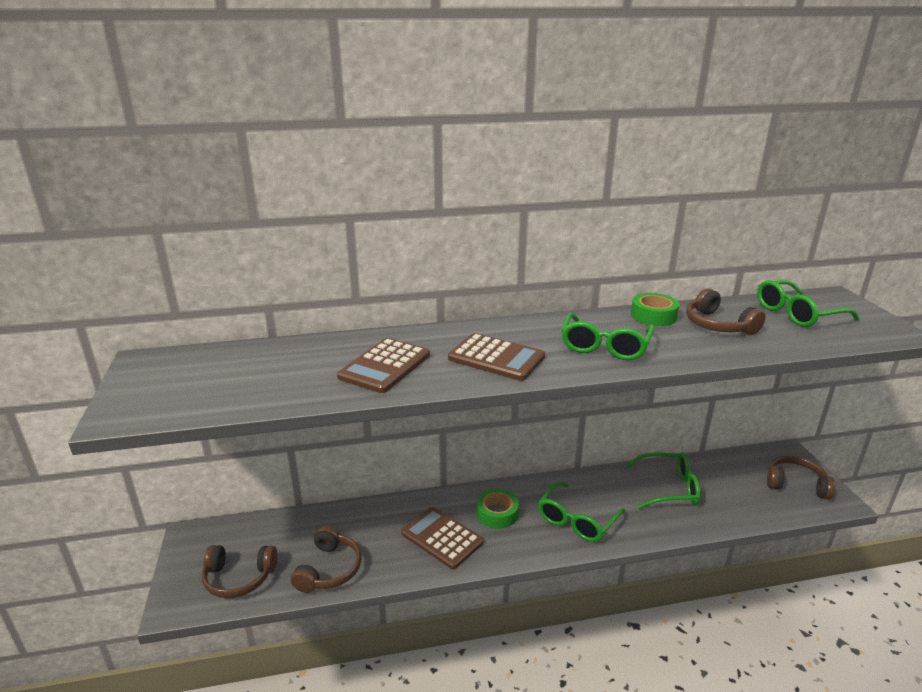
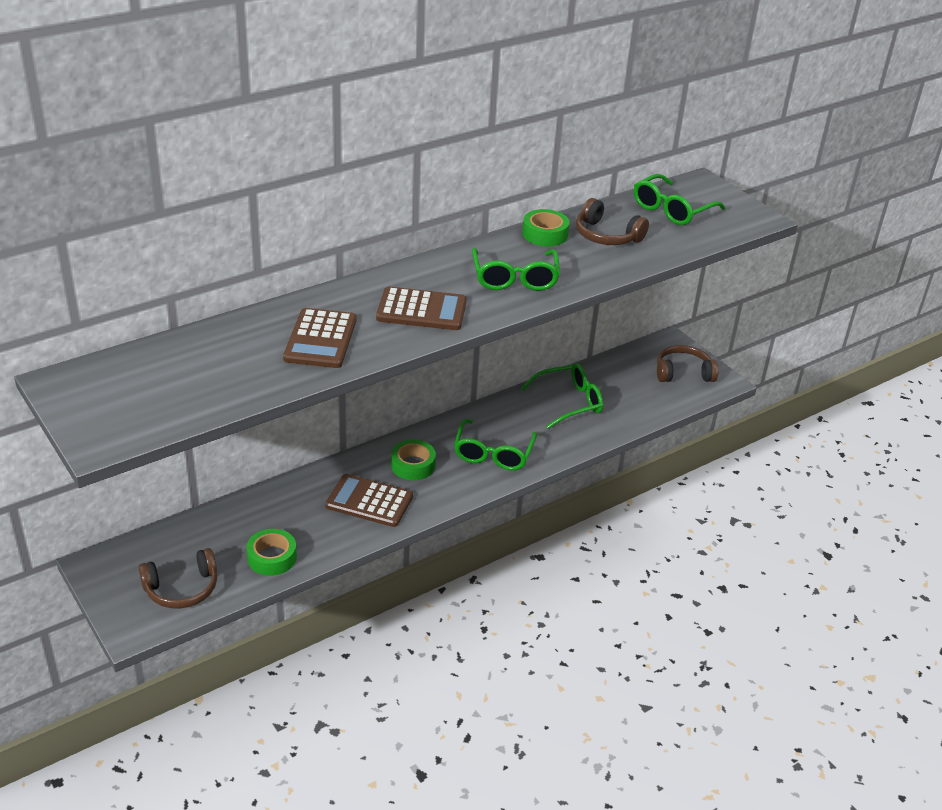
camera: 25 degrees left, 10 degrees up
brown headphones [291,526,362,593] -> green tape [246,529,297,576]

